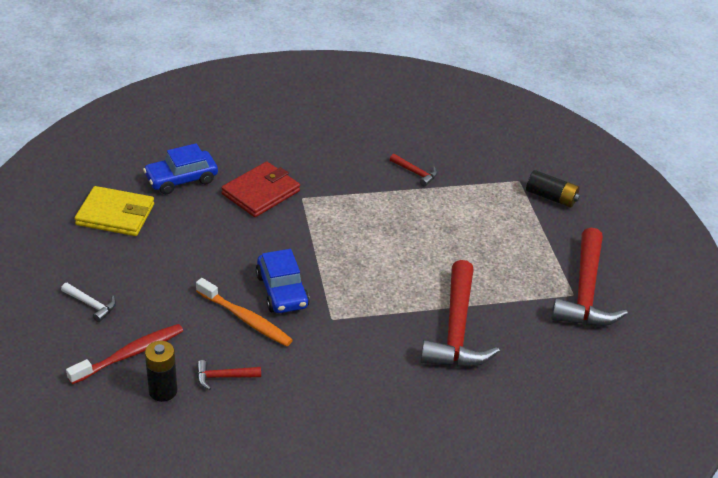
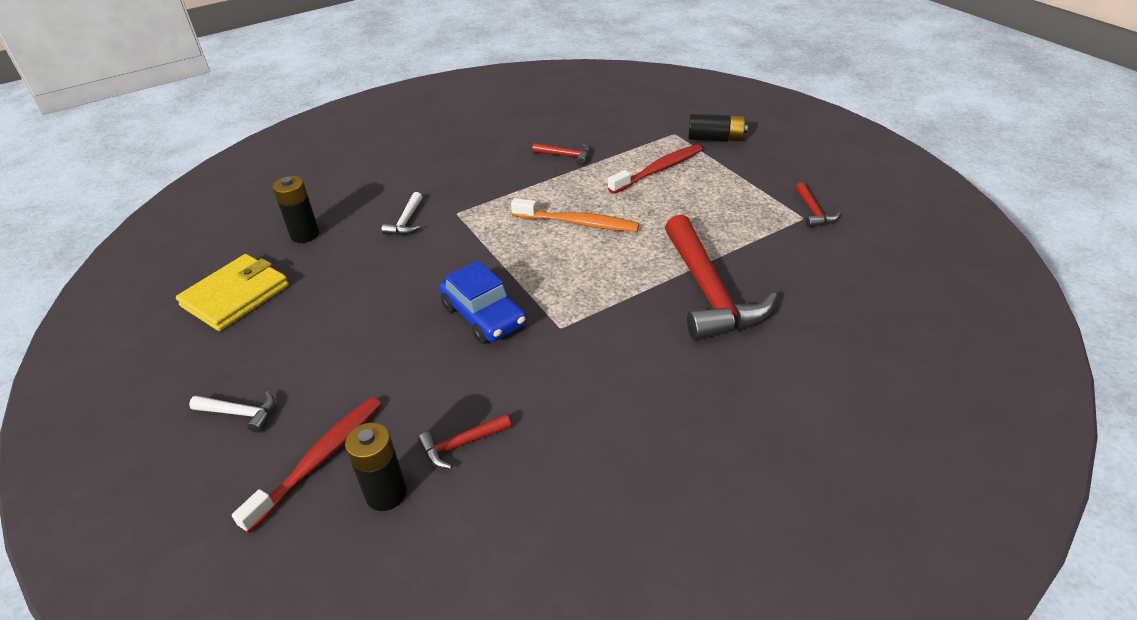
camera: 15 degrees left, 0 degrees up
yellow wallet [75,186,154,236] -> yellow wallet turned 45 degrees counterclockwise [176,254,289,331]
blue car [143,143,218,194] -> black battery [273,176,319,243]
orange toothbrush [196,278,293,347] -> orange toothbrush moved to [511,198,639,232]
red wallet [222,162,300,217] -> white hammer [382,192,422,235]
red hammer [551,228,628,326] -> red hammer [795,182,841,227], size x0.44
none -> red toothbrush [608,144,702,194]

